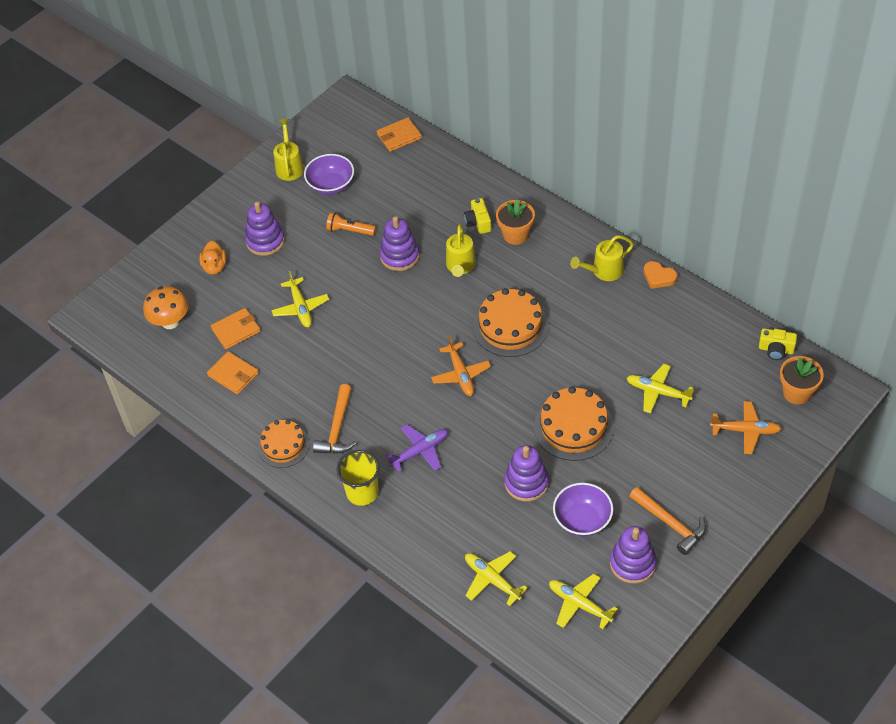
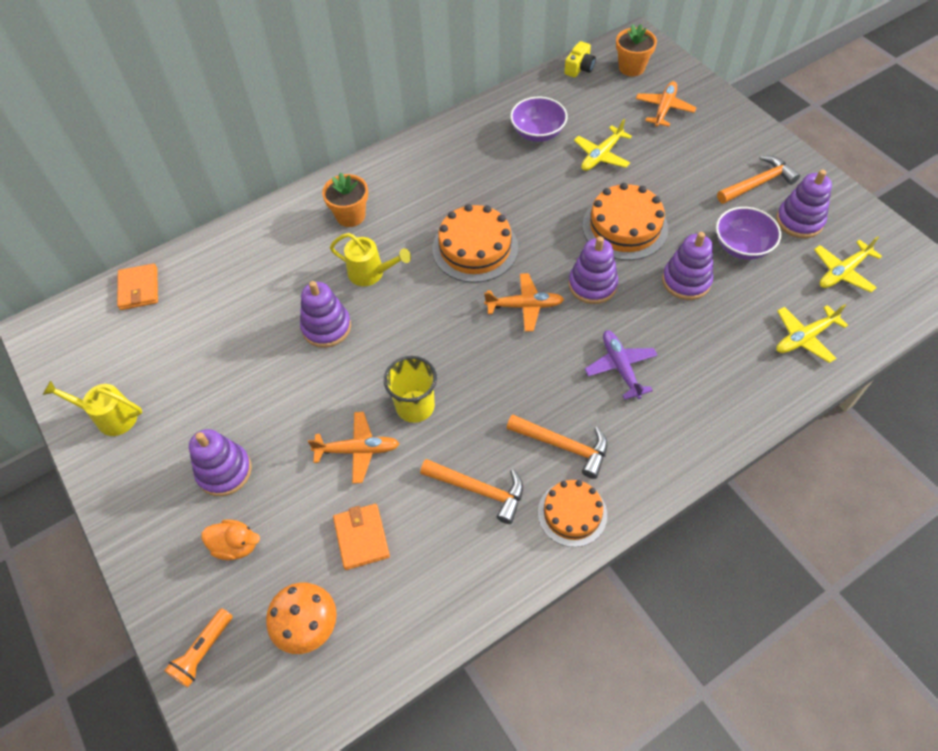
camera: 75 degrees left, 5 degrees up
orange wallet [207,351,259,395] -> none
yellow plane [271,271,329,327] -> orange plane [308,412,400,484]
purple bowl [304,154,354,195] -> purple bowl moved to [510,97,568,142]
orange flashlight [326,212,376,236] -> orange flashlight moved to [164,608,233,687]
yellow cup [337,450,380,506] -> yellow cup moved to [384,356,437,423]
yellow camera [464,198,491,234] -> none
yellow watering can [570,235,634,281] -> none
orange heart [643,261,677,289] -> none
none -> orange hammer [420,459,523,524]
none -> purple stacking toy [568,236,618,304]

